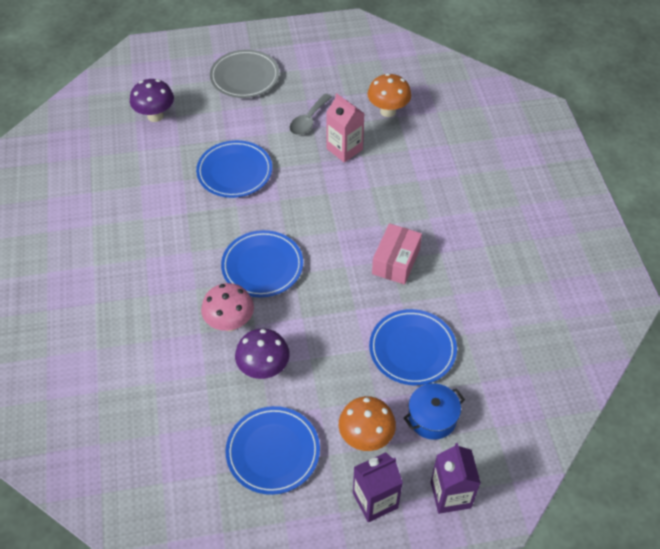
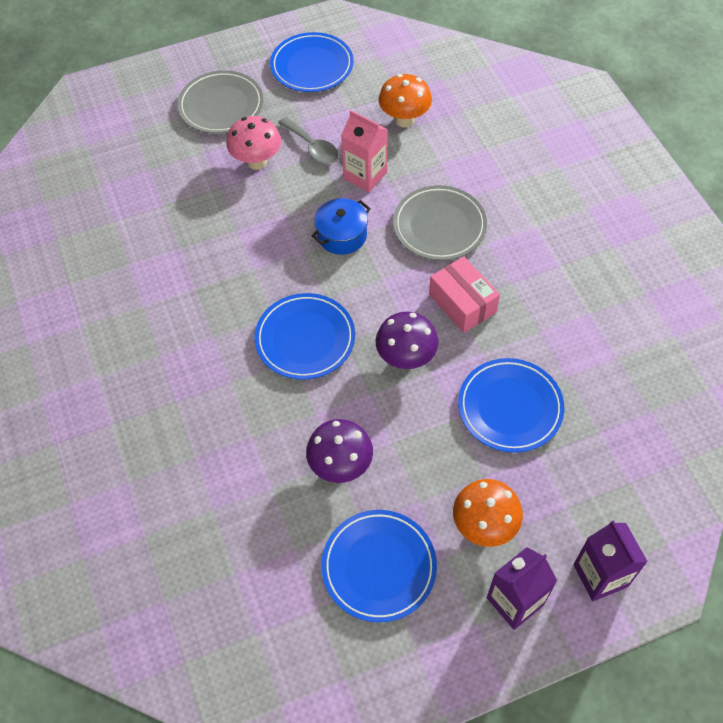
camera: 10 degrees left, 5 degrees up
purple mushroom [130,79,174,122] -> purple mushroom moved to [376,312,439,369]
blue plate [196,140,272,198] -> blue plate moved to [270,32,354,92]
pink mushroom [201,283,254,331] -> pink mushroom moved to [226,116,281,170]
grey spoon [289,94,332,135] -> grey spoon turned 60 degrees counterclockwise [278,117,339,164]
pink box [372,223,422,285] -> pink box turned 45 degrees counterclockwise [429,256,500,333]
blue pot [404,383,465,440] -> blue pot moved to [312,198,371,255]
none -> grey plate [393,185,487,260]

